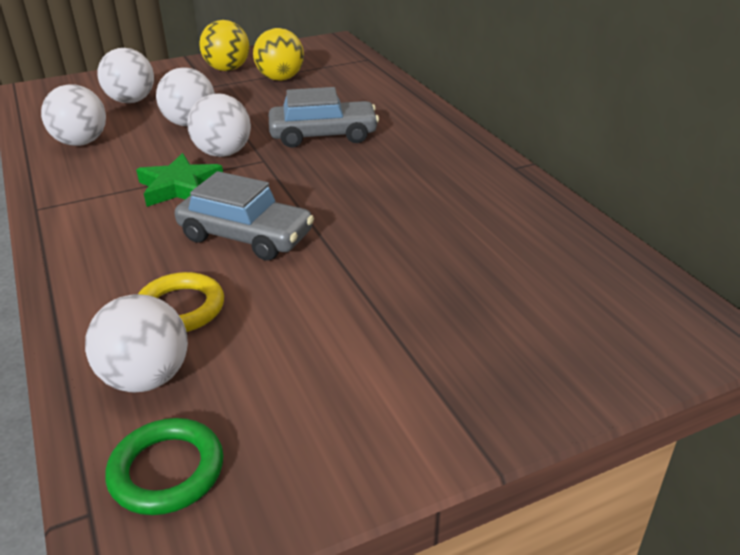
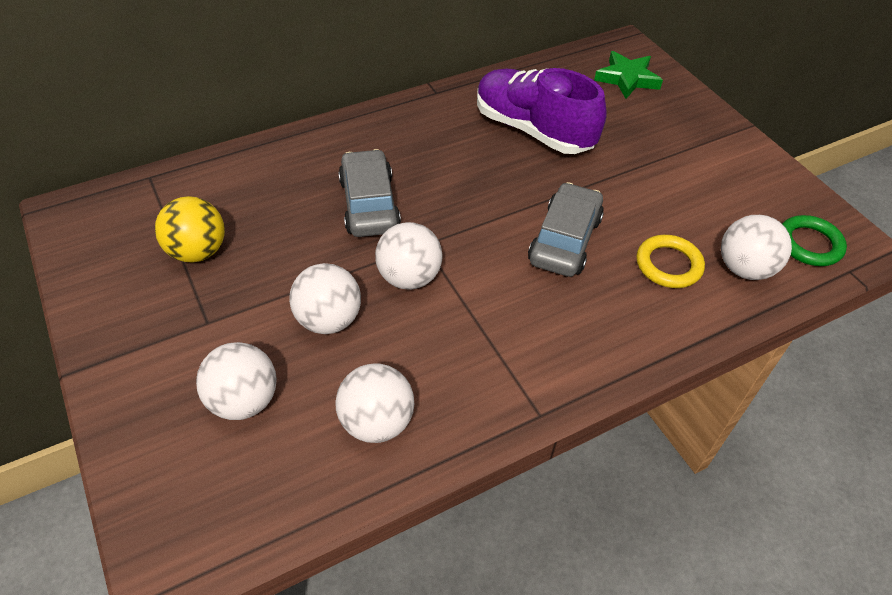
camera: 95 degrees left, 15 degrees up
green star [136,153,223,207] -> green star moved to [594,51,663,99]
yellow ball [199,20,250,71] -> none
none -> purple shoe [477,68,607,154]

